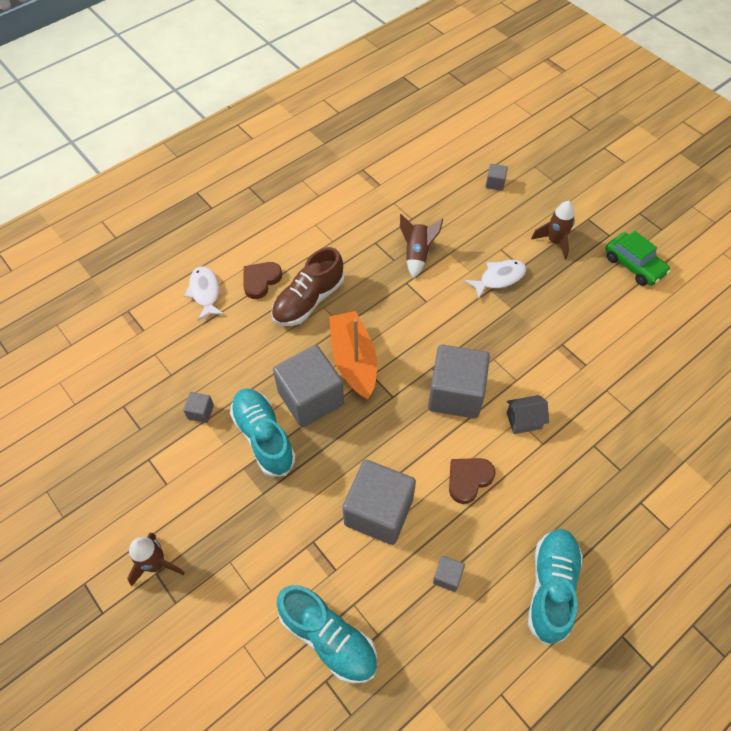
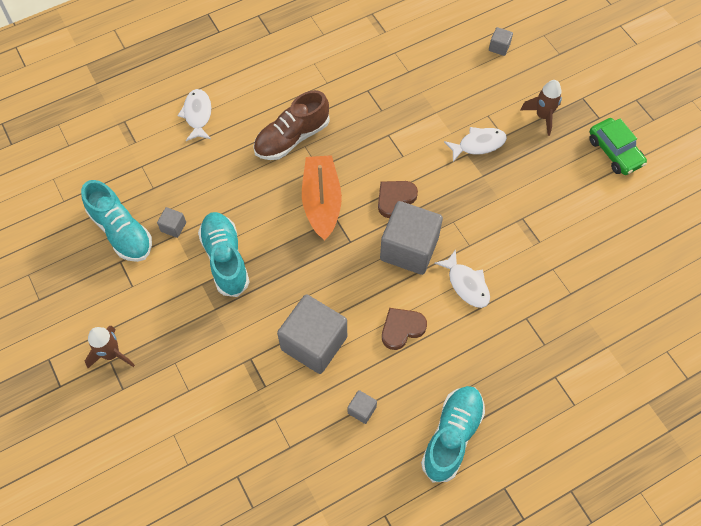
camera: 10 degrees right, 5 degrees up
brown heart [243,262,282,299] -> brown heart moved to [378,181,418,218]
grey cube [273,345,344,427] -> none
turquoise shoe [277,585,377,684] -> turquoise shoe moved to [81,180,152,262]
brown rocket [400,214,443,279] -> none
grey house [506,395,549,434] -> white fish [434,249,490,308]

